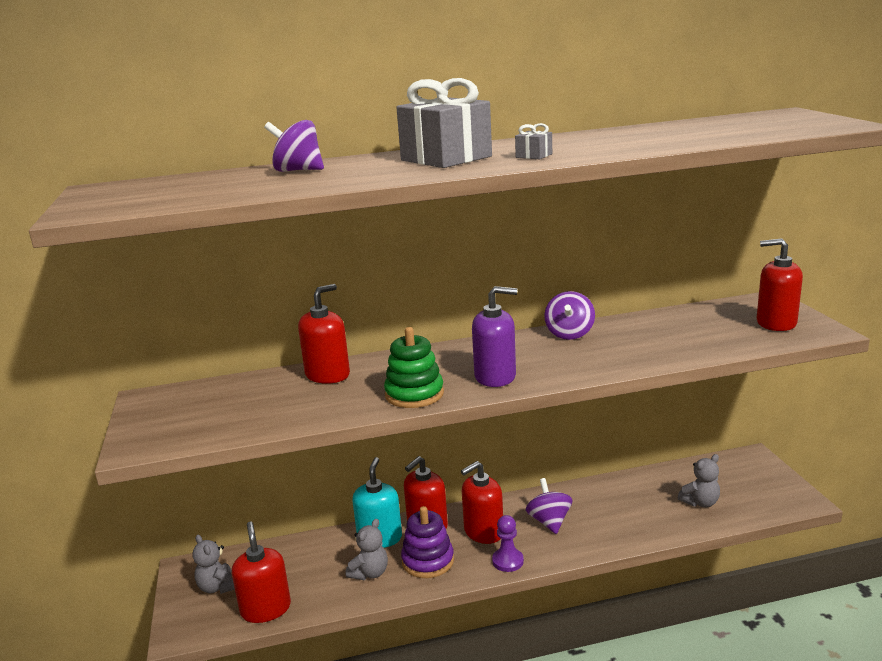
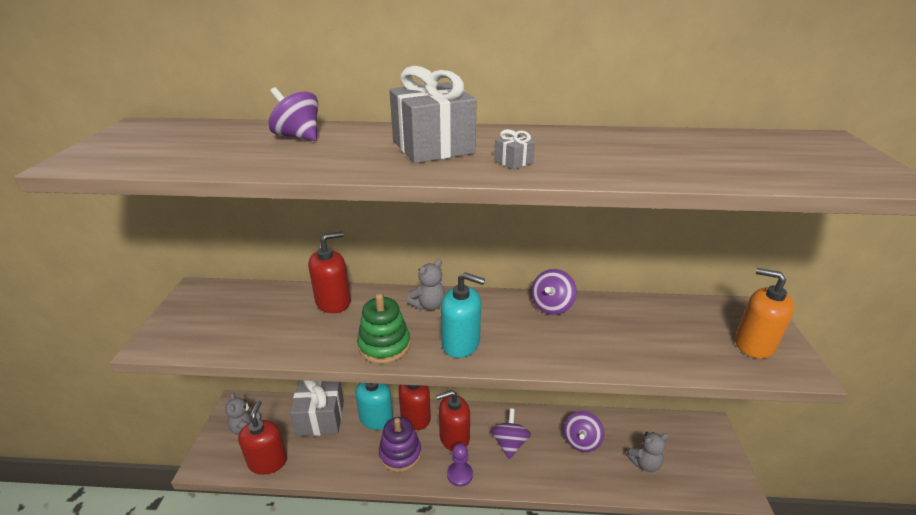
camera: 15 degrees right, 10 degrees up
grey teddy bear [346,519,388,580] -> grey teddy bear moved to [407,259,445,310]
purple soap dispenser [472,286,518,387] -> turquoise soap dispenser [441,272,485,358]
red soap dispenser [757,238,803,331] -> orange soap dispenser [735,268,794,359]
none -> grey gift [290,380,344,436]
none -> purple spinning top [563,411,604,452]

